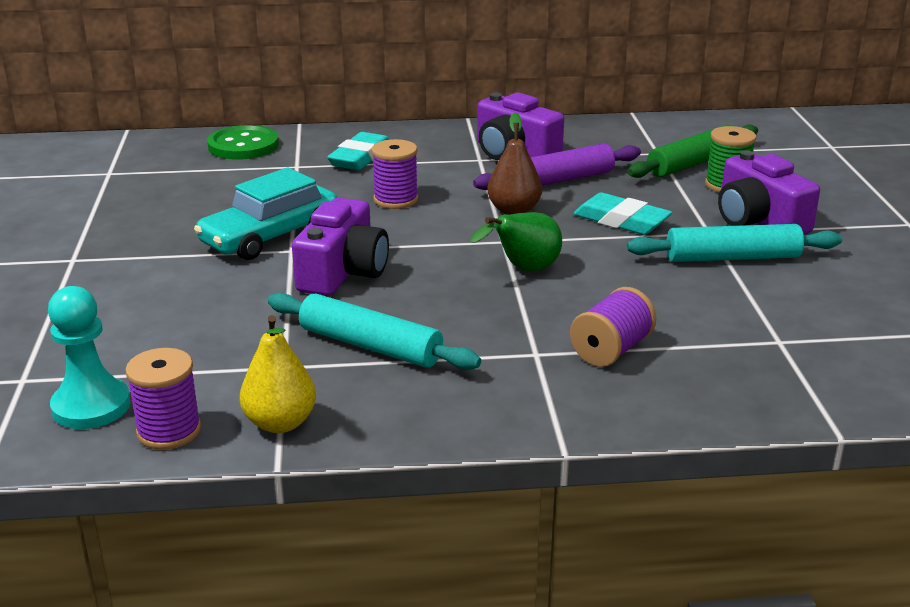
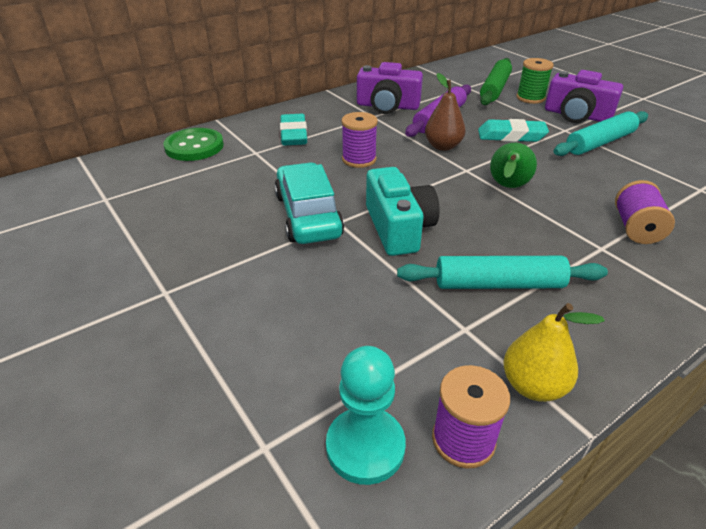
camera: 30 degrees left, 10 degrees up
turquoise car [194,167,337,260] -> turquoise car turned 150 degrees clockwise [274,162,344,244]
purple camera [292,198,389,296] -> turquoise camera [366,167,440,256]

